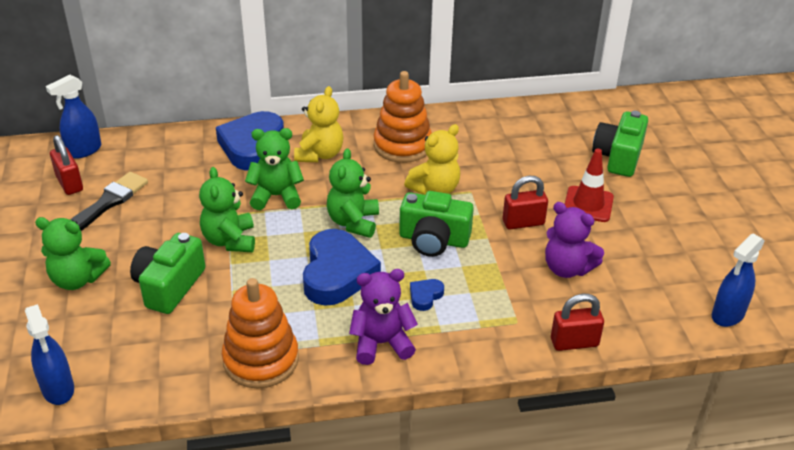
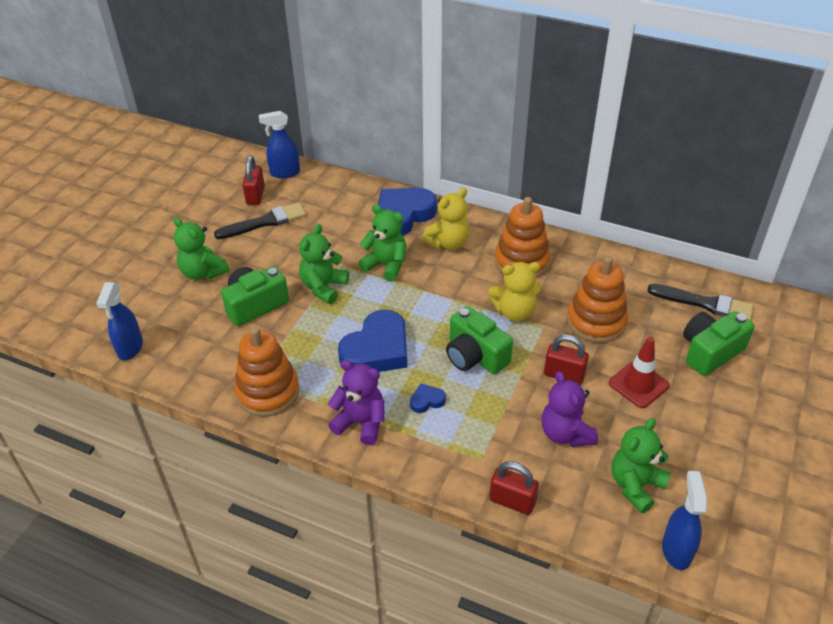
camera: 35 degrees right, 5 degrees up
green teddy bear [327,148,379,238] -> green teddy bear moved to [611,418,671,513]
blue spray bottle [712,234,765,327] -> blue spray bottle turned 105 degrees clockwise [662,471,707,570]
none -> orange stacking toy [567,256,628,343]
none -> black brush [647,284,754,321]

